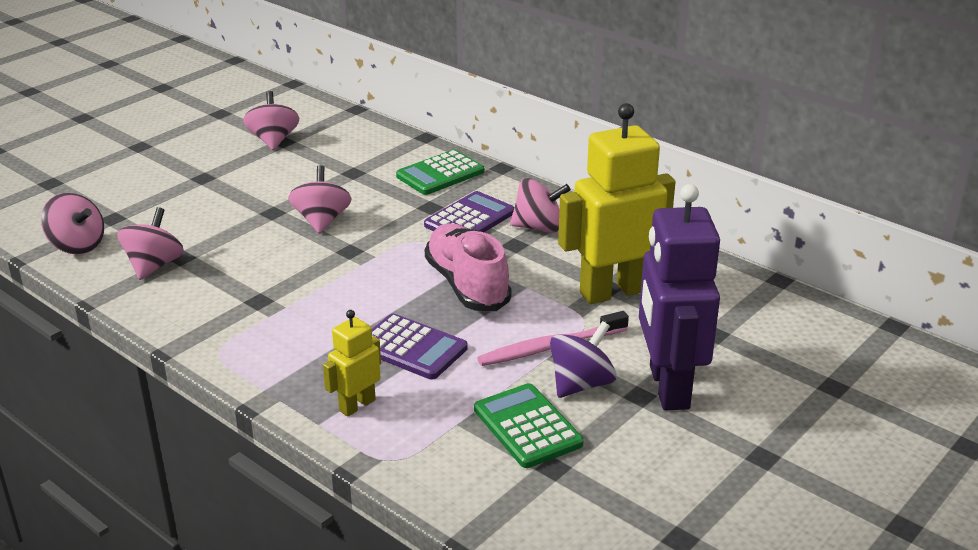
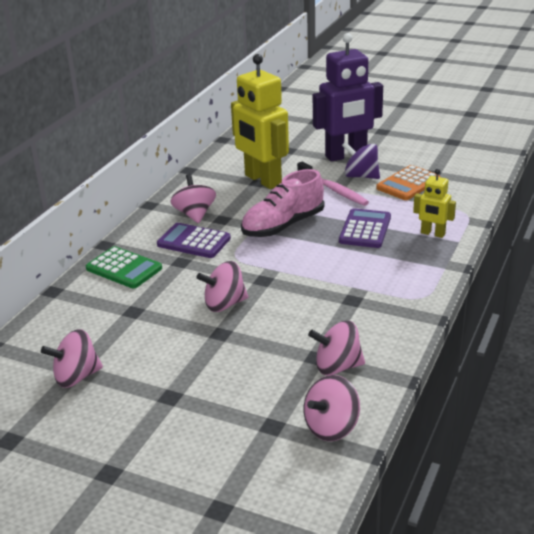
camera: 105 degrees left, 0 degrees up
pink spinning top [41,193,104,254] -> pink spinning top turned 150 degrees counterclockwise [304,375,360,441]
green calculator [474,383,584,468] -> orange calculator [376,165,440,200]

